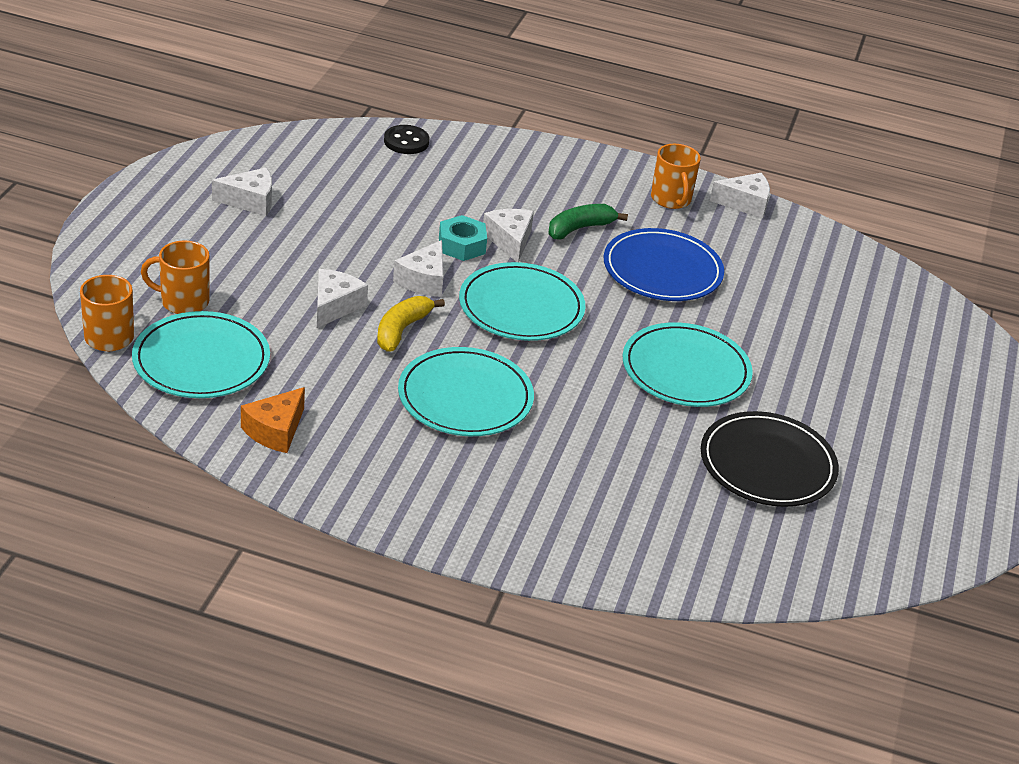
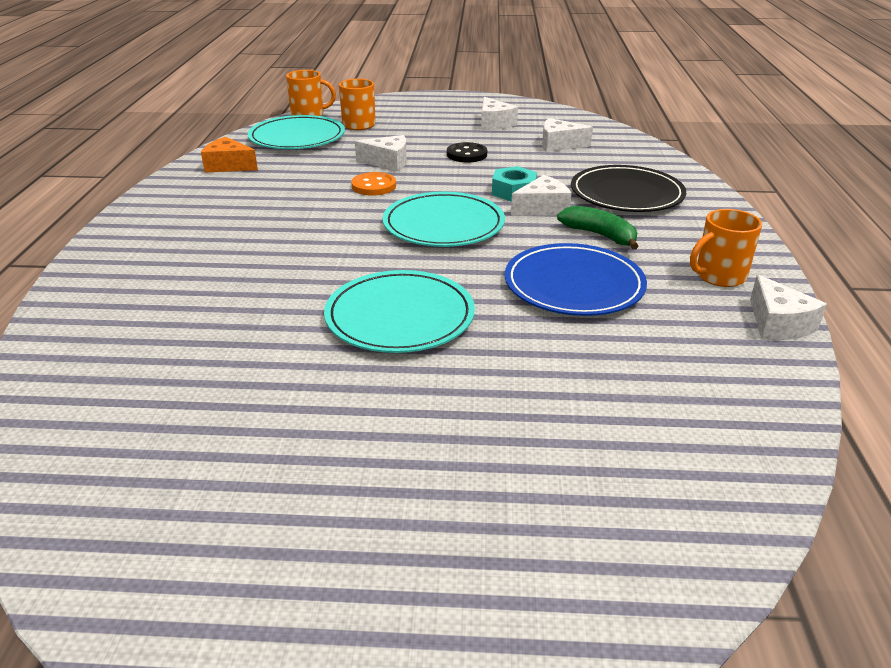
camera: 80 degrees right, 5 degrees down
yellow banana [377,296,445,352] -> orange button [351,172,396,196]
black button [384,125,429,154] -> black button moved to [447,142,487,163]
white cheese [393,240,443,297] -> white cheese moved to [542,118,593,152]
turquoise plate [398,347,534,436] -> none
black plate [701,411,839,507] -> black plate moved to [571,165,686,212]

